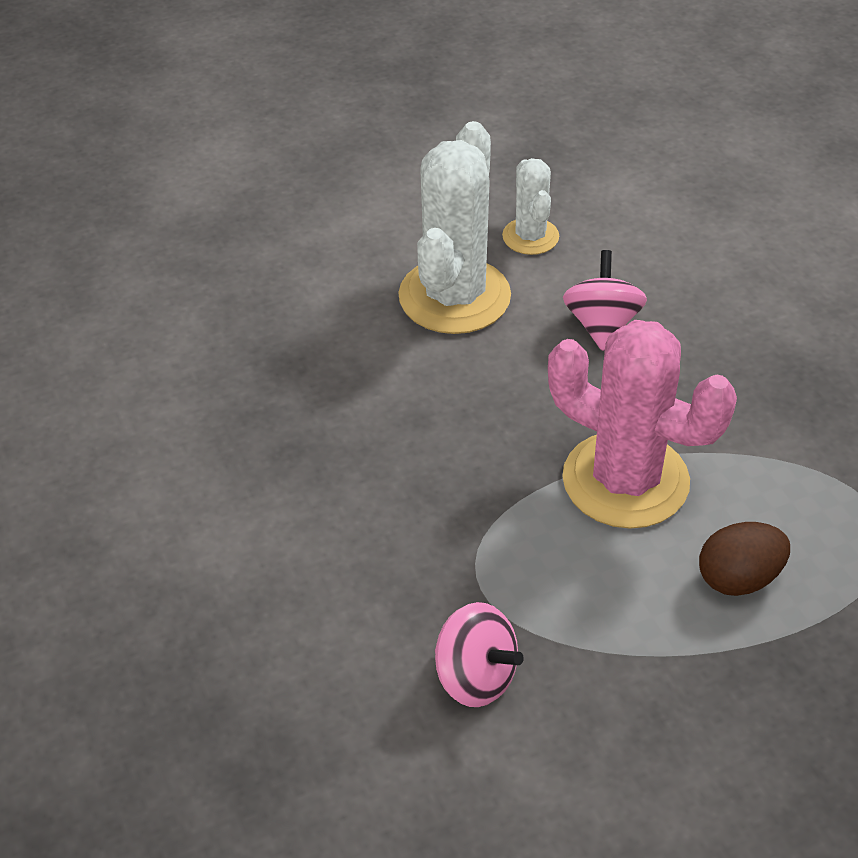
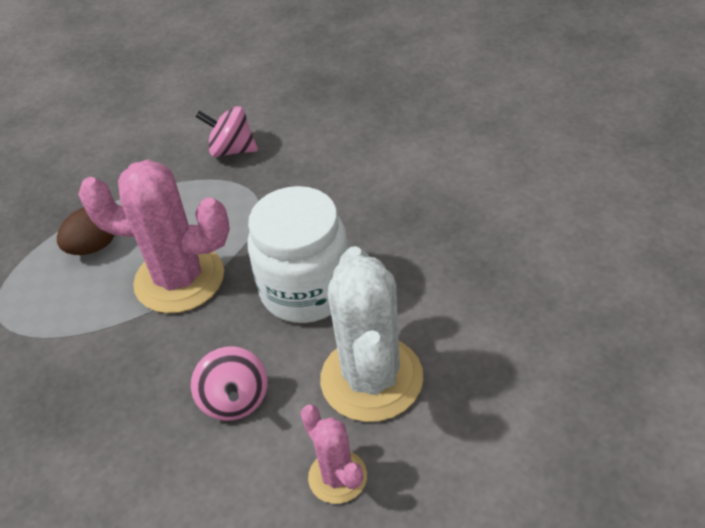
camera: 160 degrees right, 0 degrees up
white cactus [502,158,559,255] -> pink cactus [301,405,367,504]
none -> white jar [247,186,349,323]

